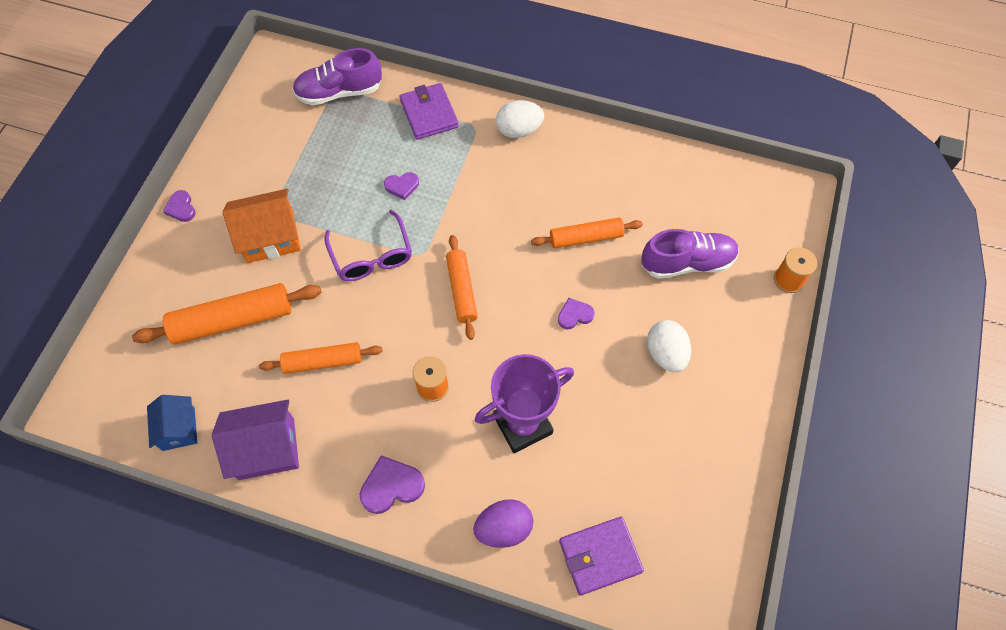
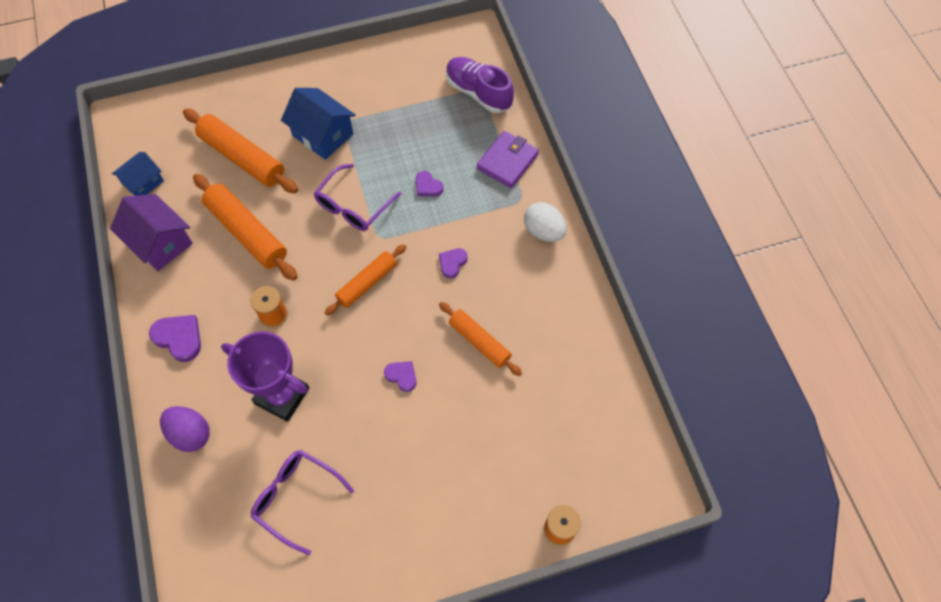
camera: 55 degrees right, 0 degrees up
purple heart [163,190,196,222] -> purple heart moved to [439,248,468,278]
orange house [223,189,301,263] -> blue house [281,88,356,160]
orange rolling pin [259,342,383,374] -> orange rolling pin [193,174,297,281], size x1.56
purple wallet [559,517,644,595] -> none
purple shoe [641,229,739,279] -> none
white egg [647,320,691,372] -> none
none -> purple glasses [251,450,354,555]

